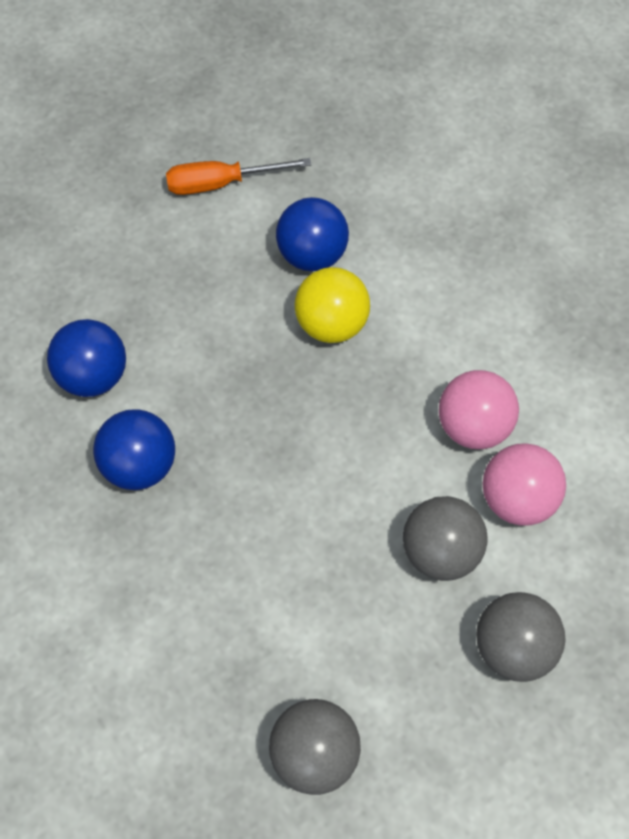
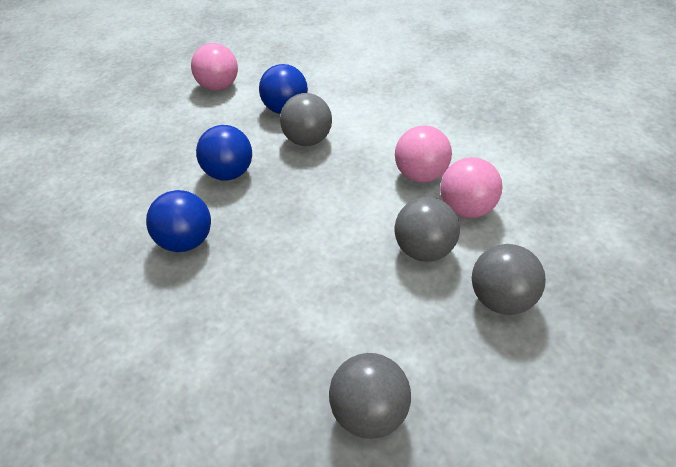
camera: 10 degrees left, 15 degrees down
blue ball [47,319,126,397] -> blue ball moved to [196,125,252,180]
orange screwdriver [166,158,311,195] -> pink ball [191,43,238,91]
yellow ball [295,267,370,343] -> grey ball [280,93,332,146]

